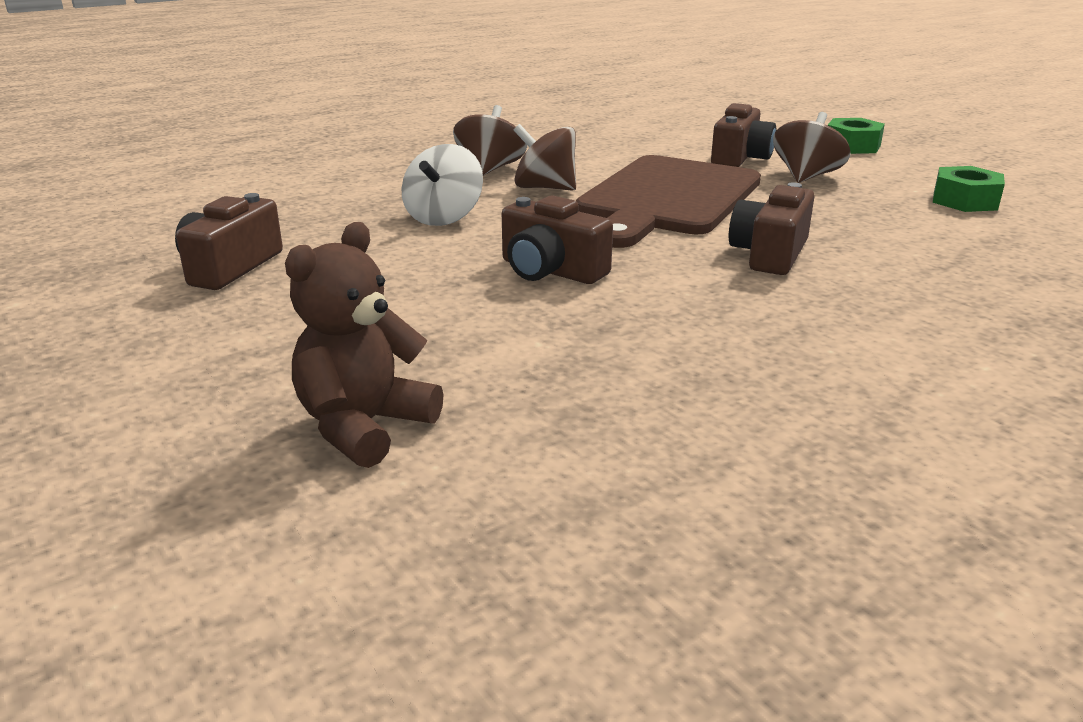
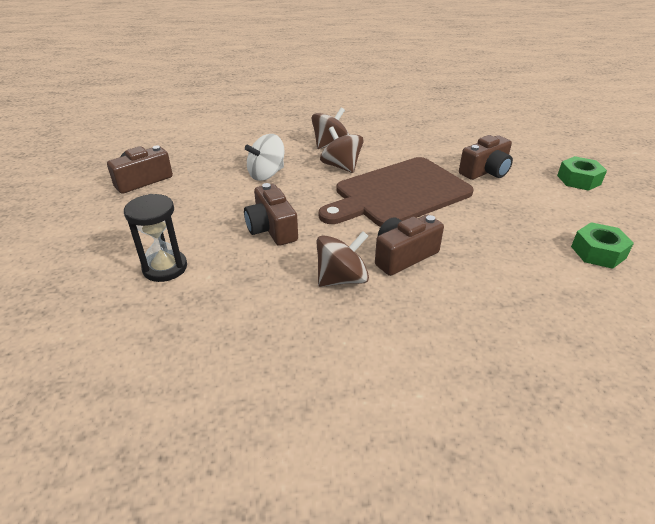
camera: 30 degrees right, 10 degrees up
brown teddy bear [285,222,444,468] -> none
brown spinning top [773,112,851,183] -> brown spinning top moved to [317,231,369,287]
none -> black hourglass [124,194,187,282]

